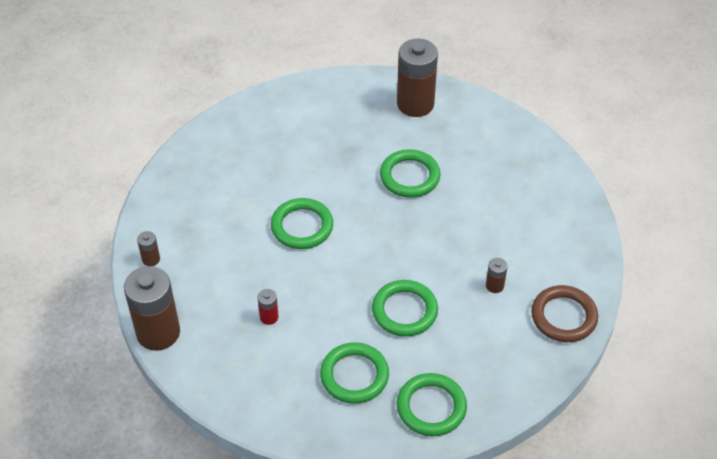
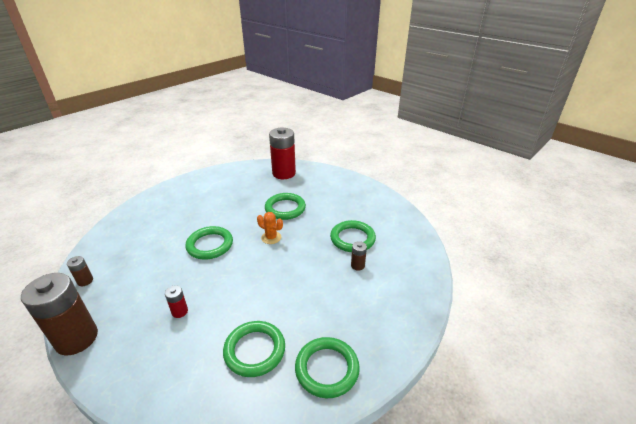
camera: 10 degrees left, 15 degrees down
green ring [372,280,438,337] -> green ring moved to [330,220,376,252]
brown battery [397,39,438,117] -> red battery [269,127,296,179]
brown ring [531,285,598,342] -> none
none -> orange cactus [257,212,283,244]

